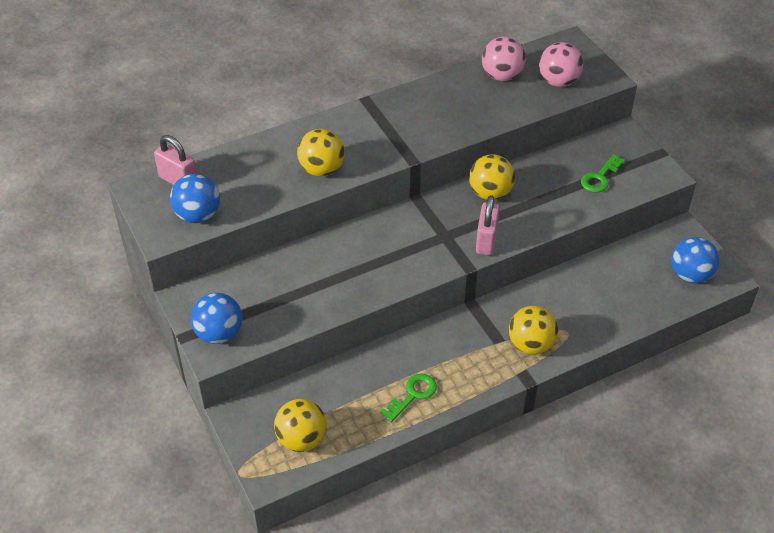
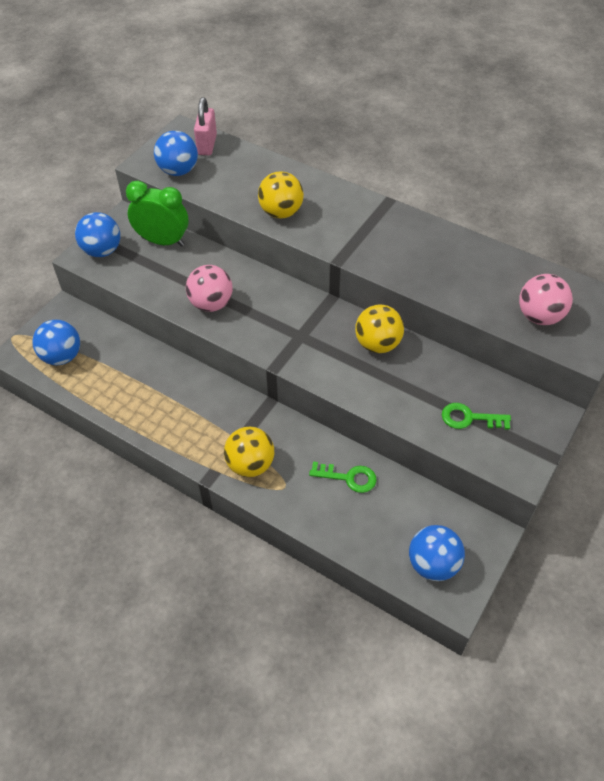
camera: 60 degrees right, 5 degrees up
yellow ball [274,399,327,452] -> blue ball [33,320,80,365]
green key [380,374,437,422] -> green key moved to [309,462,377,493]
pink padlock [476,195,499,255] -> none
pink ball [482,37,526,81] -> pink ball moved to [186,265,233,312]
none -> green clock [126,180,189,247]

